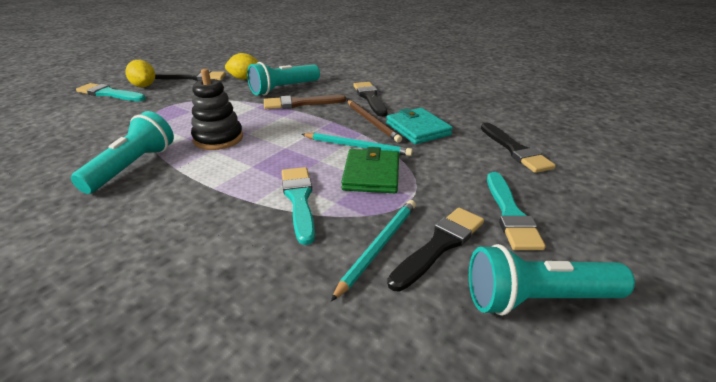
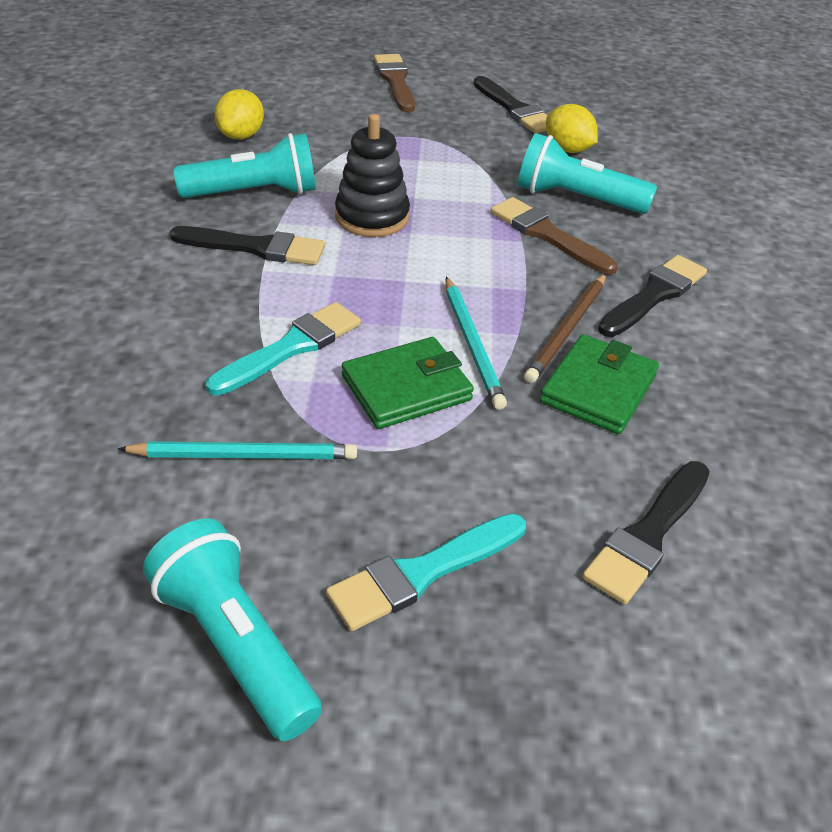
camera: 55 degrees right, 10 degrees up
turquoise brush [76,83,146,101] -> brown brush [374,54,415,112]
yellow lemon [126,60,155,87] -> yellow lemon moved to [214,89,264,140]
turquoise wallet [386,108,453,144] -> green wallet [540,334,659,434]
black brush [387,208,484,291] -> black brush moved to [169,226,325,265]

